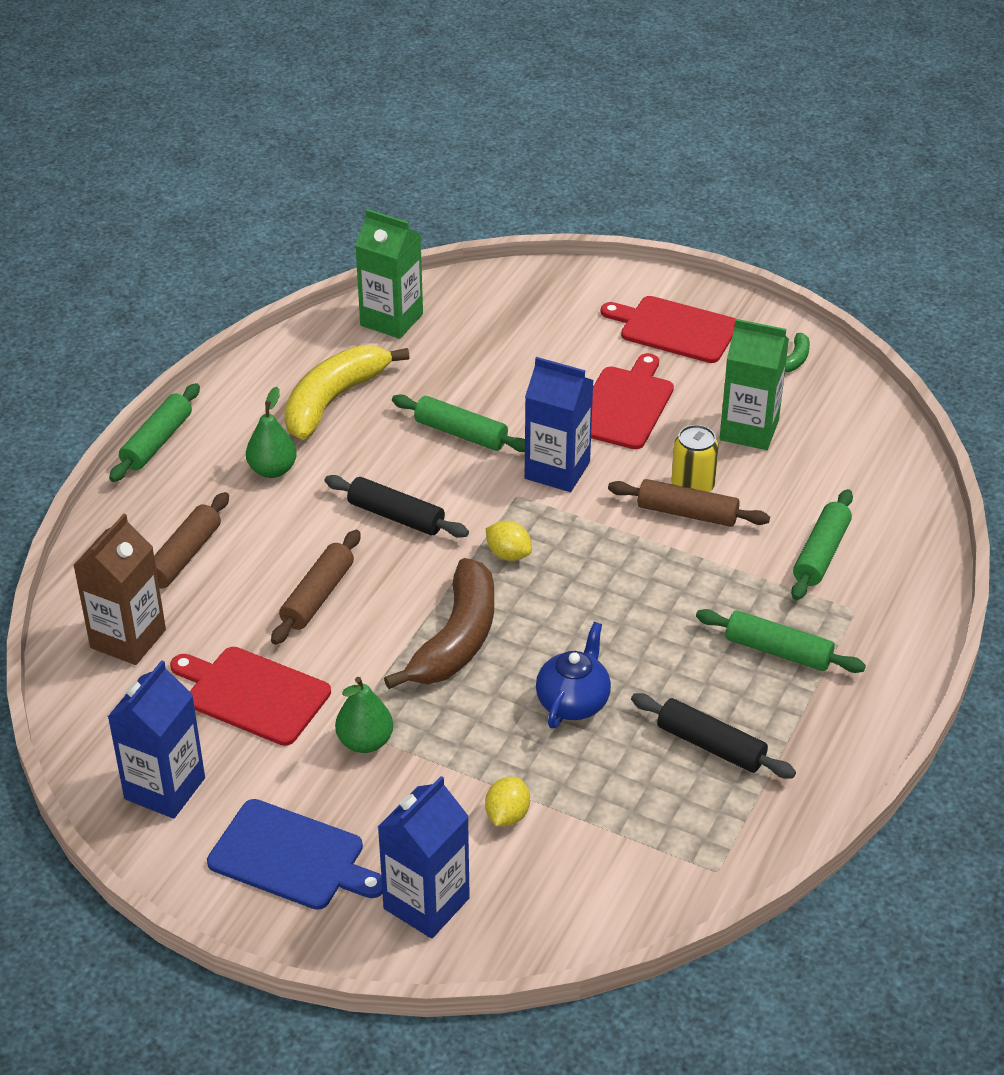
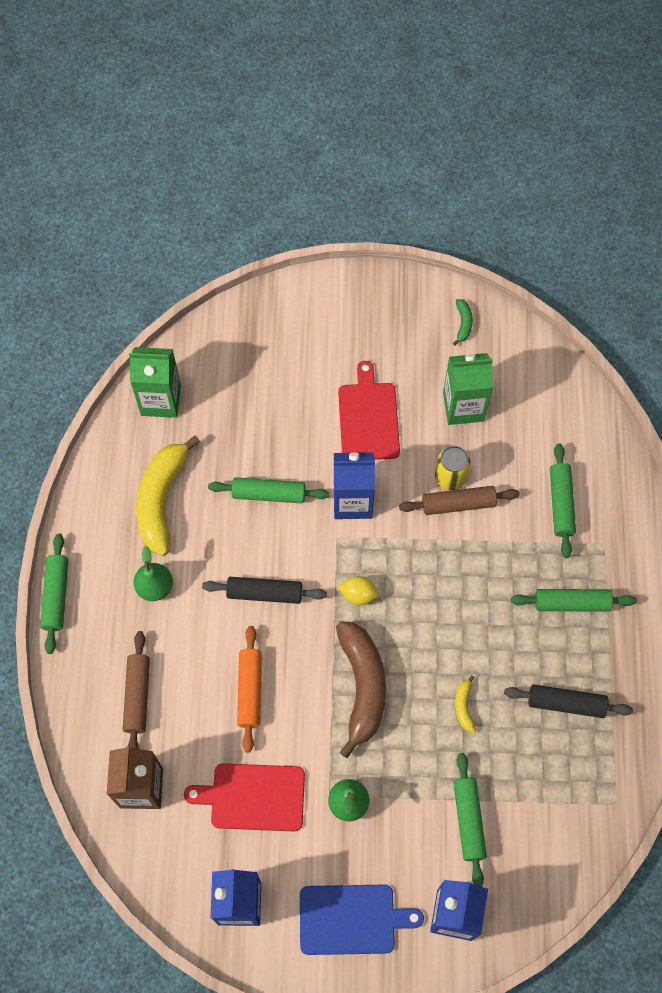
camera: 25 degrees left, 25 degrees up
brown rolling pin [271,530,361,645] -> orange rolling pin [237,626,262,753]
yellow lemon [485,777,530,826] -> green rolling pin [453,753,487,887]
blue teapot [536,622,611,728] -> yellow banana [455,675,476,733]
red cutting board [601,296,736,363] -> none

